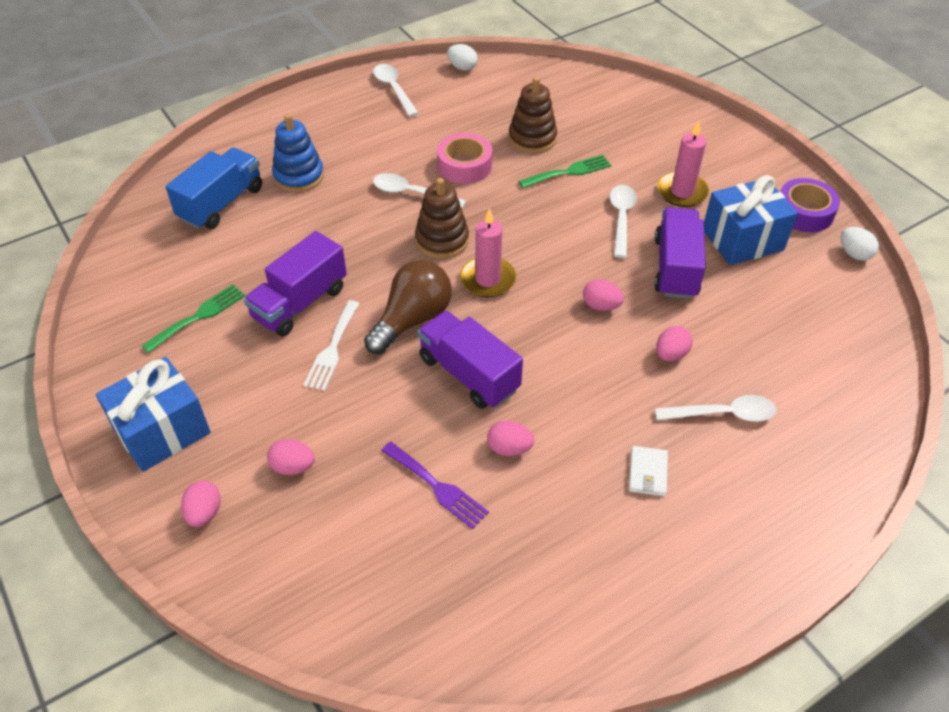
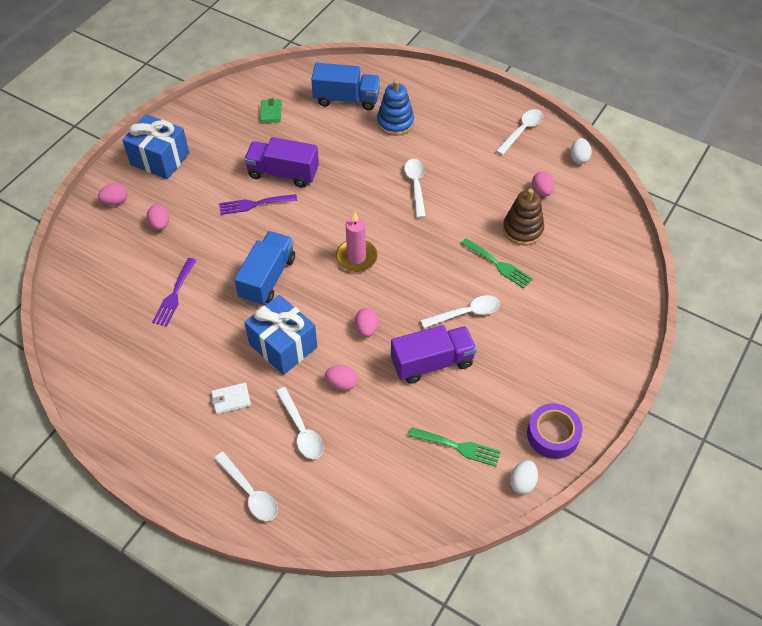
camera: 65 degrees right, 5 degrees up
green fork [142,284,245,353] -> green fork moved to [408,427,501,467]
white fork [304,300,360,391] -> purple fork [219,194,297,215]
brown light bulb [364,260,452,354] -> none
brown stacking toy [415,178,469,259] -> none
purple truck [418,311,523,409] -> blue truck [234,231,295,306]
pink tape [437,133,492,184] -> none
pink egg [487,420,534,456] -> pink egg moved to [532,171,555,196]
pink candle [657,120,709,207] -> none
blue gift [704,175,798,265] -> blue gift moved to [244,295,317,375]
none -> white spoon [214,452,278,521]
none -> green wallet [260,98,282,123]

